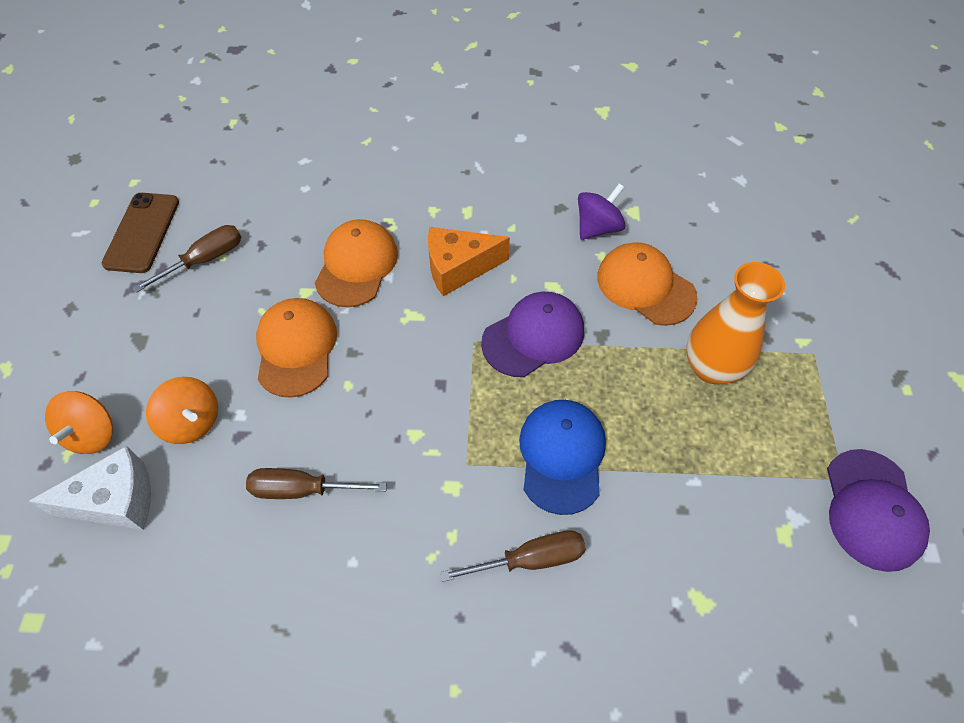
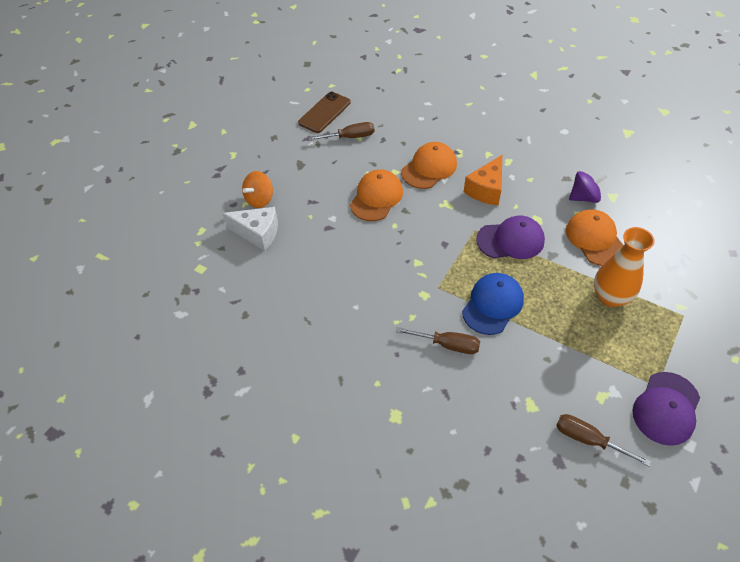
camera: 30 degrees right, 5 degrees down
orange spinning top [146,377,218,444] -> none
brown screwdriver [246,468,387,499] -> brown screwdriver moved to [556,414,651,467]
orange cheese [428,227,510,296] -> orange cheese turned 75 degrees counterclockwise [464,155,502,205]

